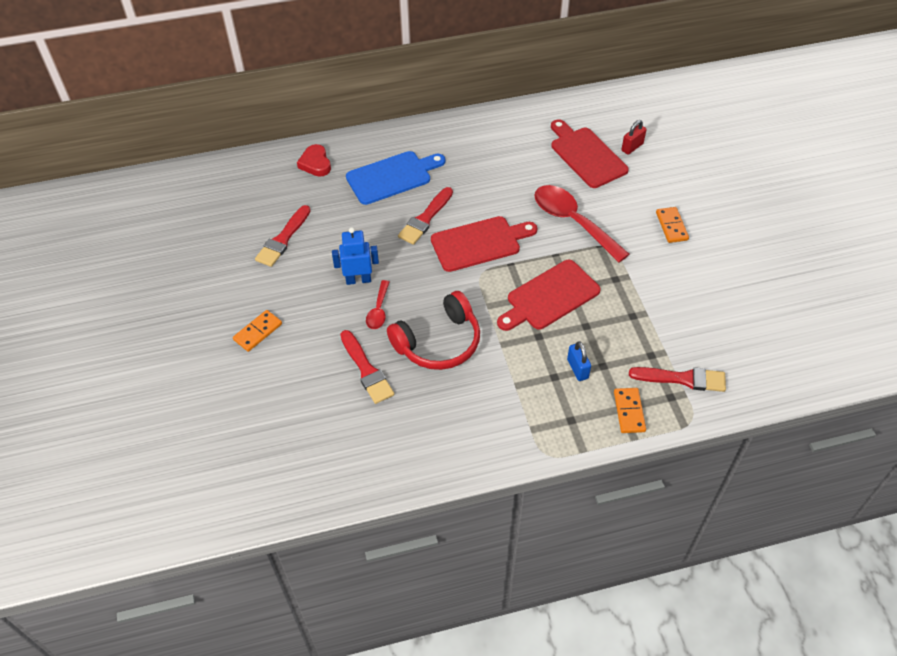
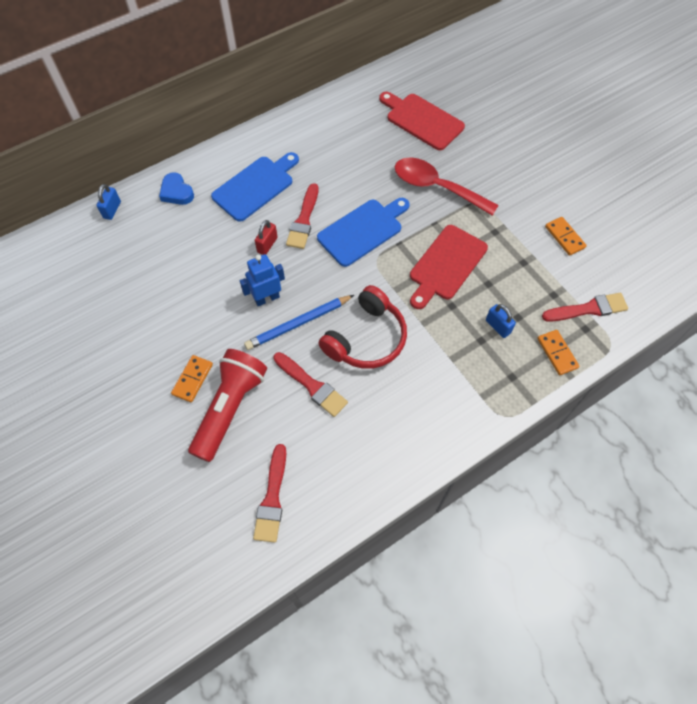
camera: 20 degrees left, 10 degrees up
red brush [255,205,310,267] -> red brush moved to [253,444,286,543]
red heart [297,144,331,177] -> blue heart [159,172,194,205]
red spoon [366,280,389,329] -> blue pencil [244,295,354,350]
red cutting board [431,216,537,272] -> blue cutting board [317,198,410,267]
red padlock [621,120,646,155] -> red padlock moved to [255,220,278,255]
orange domino [656,207,689,243] -> orange domino moved to [545,217,587,256]
none -> blue padlock [97,184,121,220]
none -> red flashlight [188,349,267,462]

